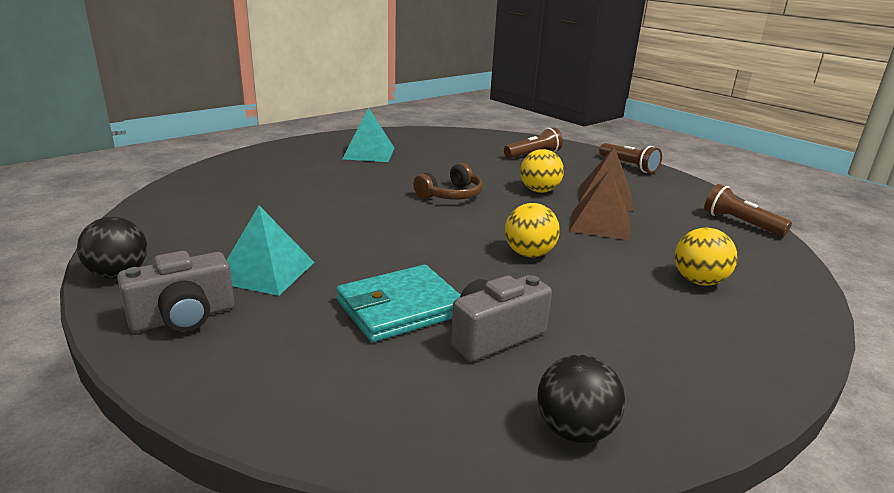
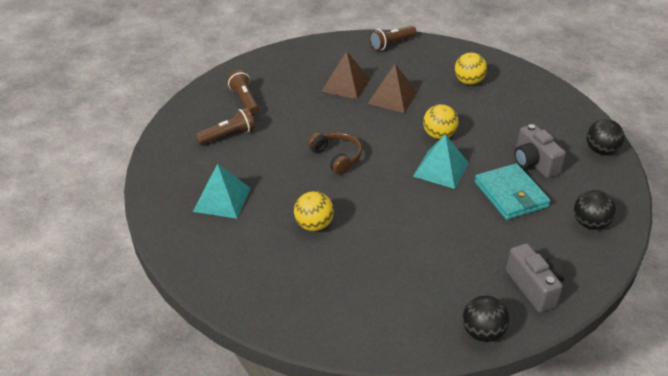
camera: 80 degrees left, 15 degrees up
turquoise pyramid [227,206,314,296] -> turquoise pyramid moved to [413,134,468,189]
yellow ball [520,149,564,193] -> yellow ball moved to [294,191,334,231]
brown flashlight [599,143,662,173] -> brown flashlight moved to [195,108,255,145]
none -> black ball [574,190,616,230]

